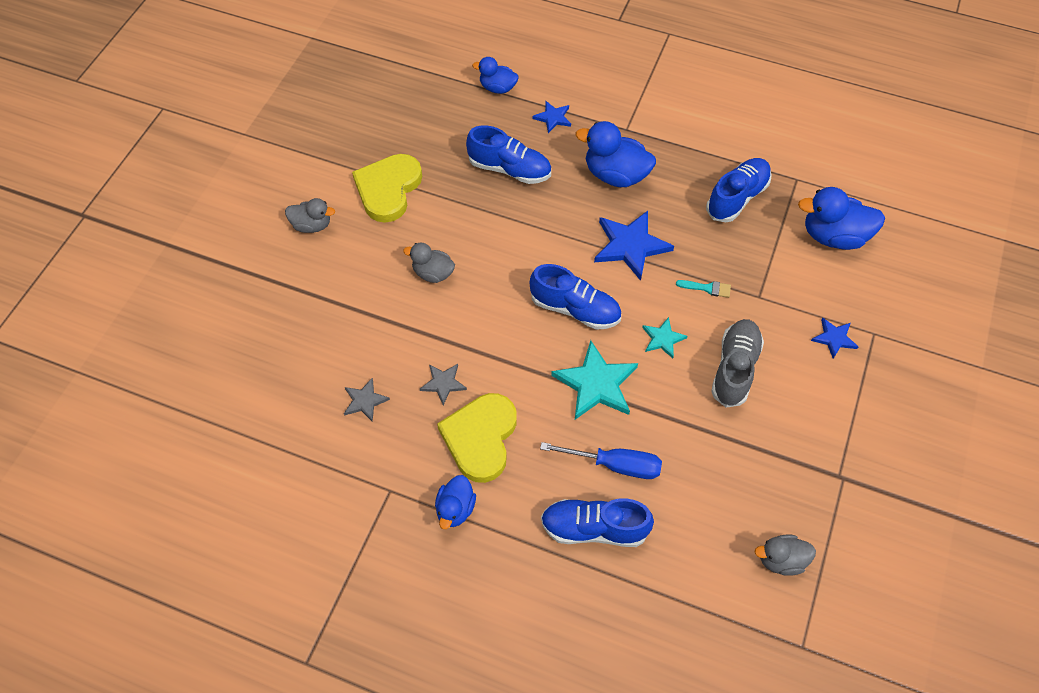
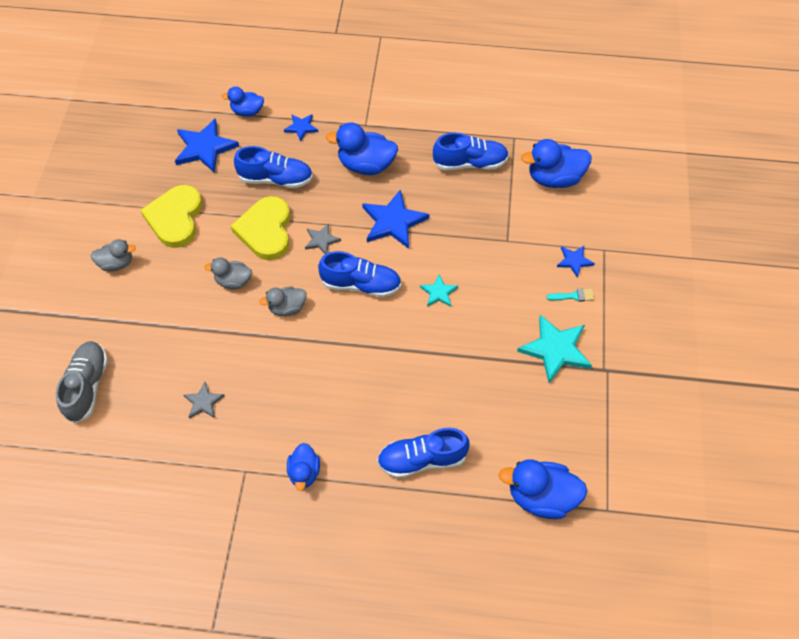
camera: 15 degrees left, 0 degrees up
grey star [420,364,467,405] -> grey star moved to [305,223,341,254]
yellow heart [437,393,517,483] -> yellow heart moved to [231,196,290,260]
blue screwdriver [540,442,662,479] -> none
turquoise star [551,340,638,420] -> turquoise star moved to [517,315,592,383]
turquoise brush [676,280,731,298] -> turquoise brush moved to [546,289,594,302]
blue shoe [706,158,772,222] -> blue shoe turned 60 degrees clockwise [433,133,509,170]
grey shoe [711,319,764,408] -> grey shoe moved to [56,341,108,424]
grey duck [754,535,816,576] -> grey duck moved to [259,287,307,316]
none -> blue star [175,118,239,173]
none -> blue duck [498,459,587,519]

